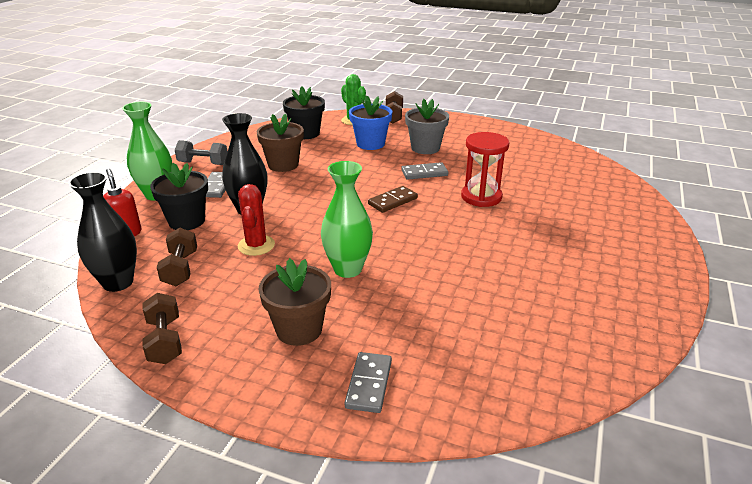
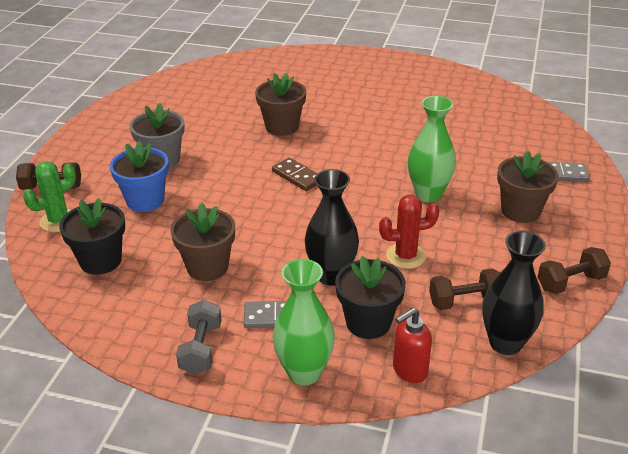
camera: 95 degrees left, 5 degrees up
grey domino [401,162,448,180] -> none
red hourglass [461,132,509,207] -> brown flower pot [255,72,306,136]

